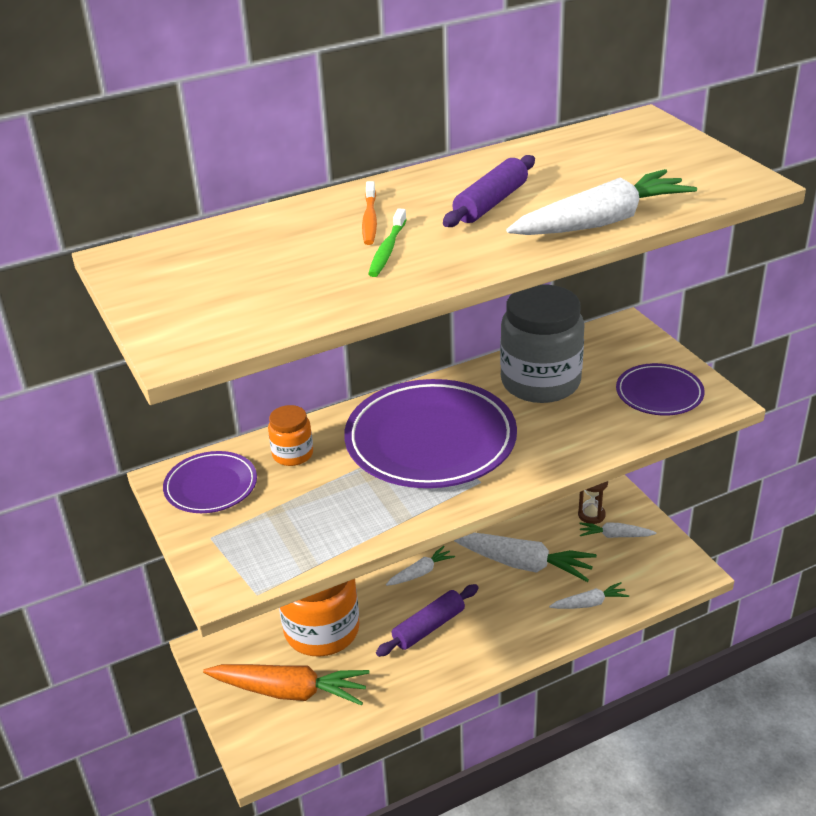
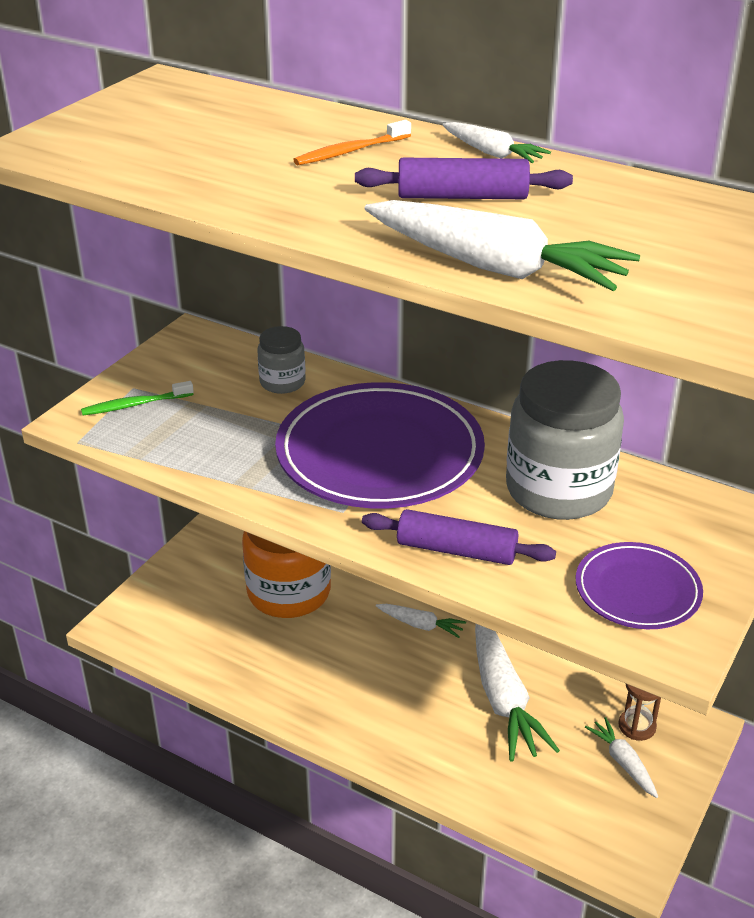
camera: 55 degrees right, 0 degrees up
purple plate [163,451,257,513] -> none
orange carrot [203,664,370,705] -> none
orange jar [268,405,313,466] -> grey jar [257,326,306,394]
green toothbrush [368,208,407,277] -> green toothbrush moved to [81,381,194,415]
purple rolling pin [376,584,478,657] -> purple rolling pin moved to [362,509,556,565]
white carrot [549,582,629,609] -> white carrot moved to [442,122,551,163]

